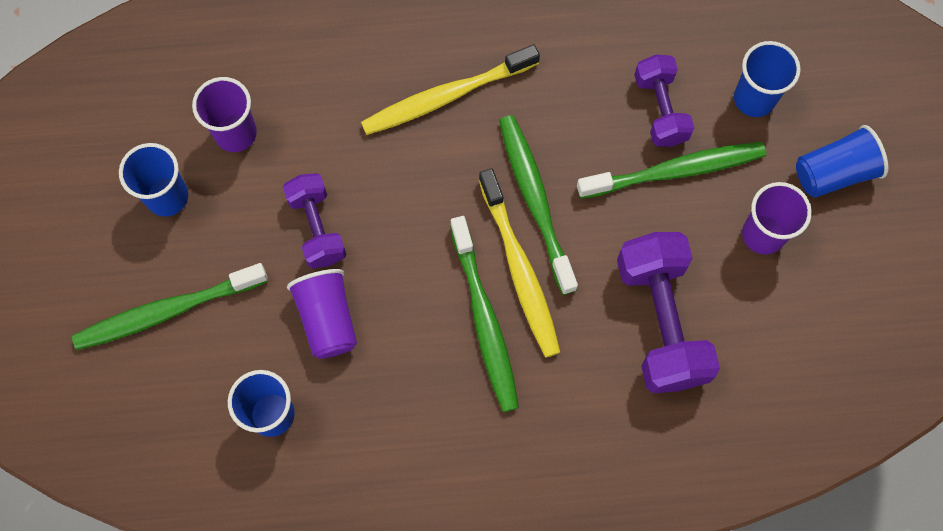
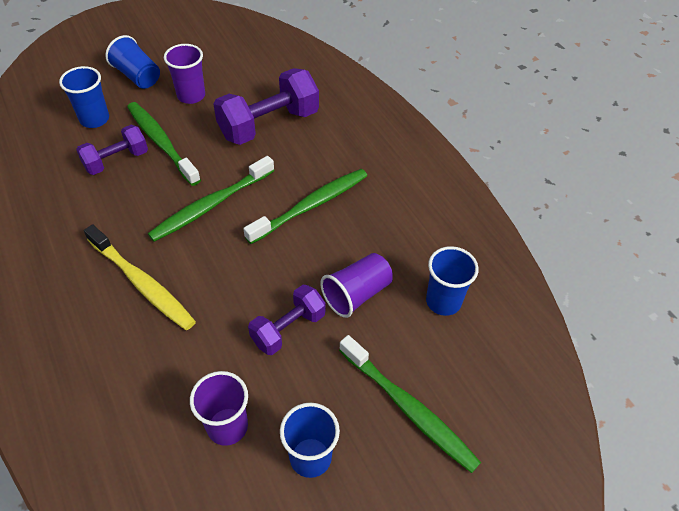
camera: 115 degrees left, 20 degrees down
yellow toothbrush [479,168,561,358] -> none

